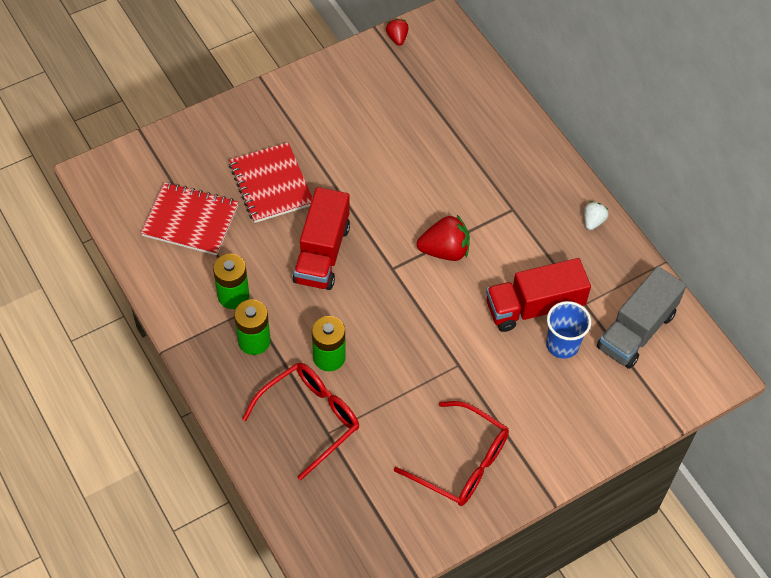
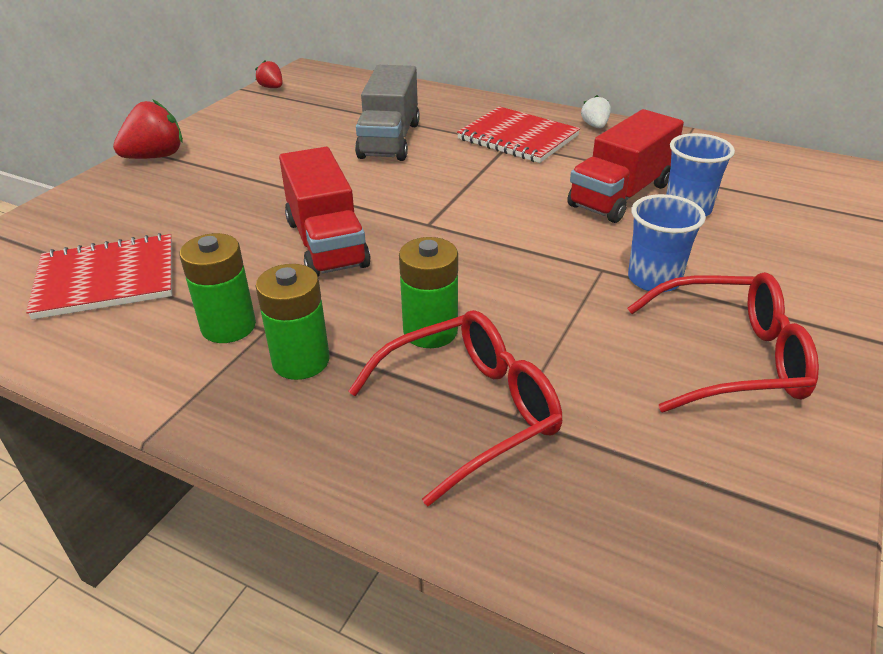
camera: 30 degrees left, 20 degrees down
red notebook [229,142,313,223] -> red notebook moved to [457,106,580,163]
red glasses [242,363,359,480] -> red glasses turned 45 degrees clockwise [348,310,562,506]
red strawberry [417,215,470,261] -> red strawberry moved to [113,99,183,159]
grey truck [597,266,686,369] -> grey truck moved to [355,65,420,161]
none -> blue cup [628,194,706,292]

